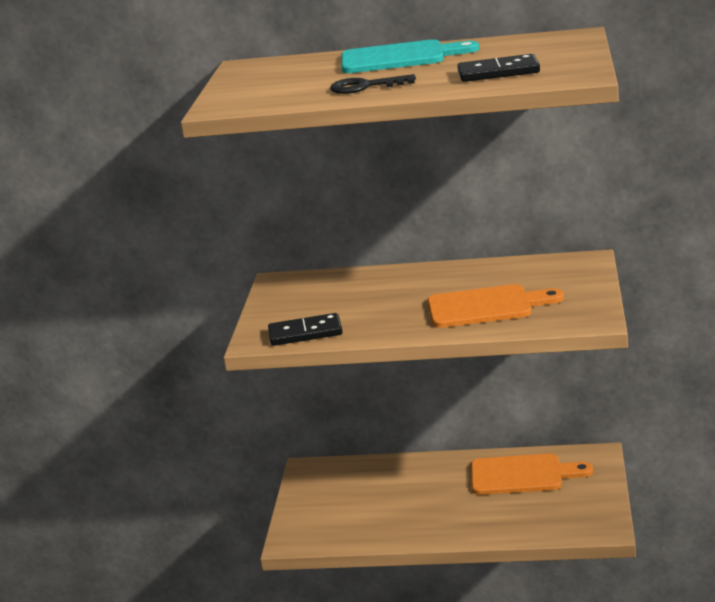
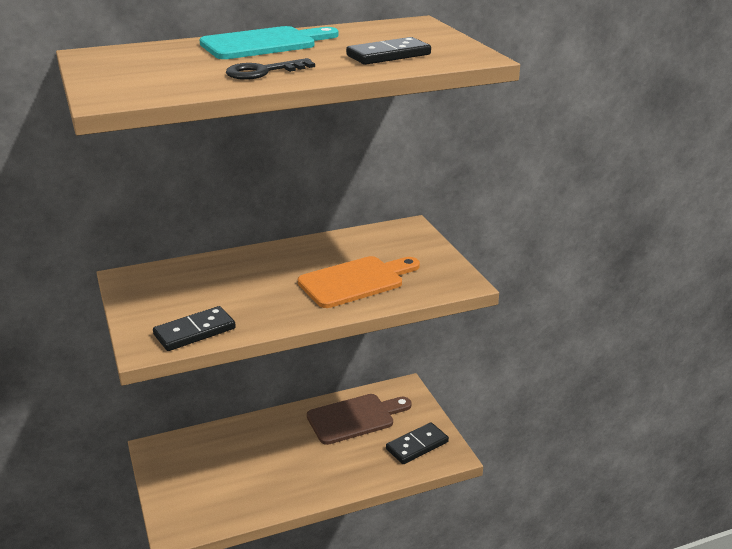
camera: 30 degrees left, 5 degrees up
orange cutting board [471,454,593,495] -> brown cutting board [307,394,411,445]
none -> black domino [386,422,449,464]

